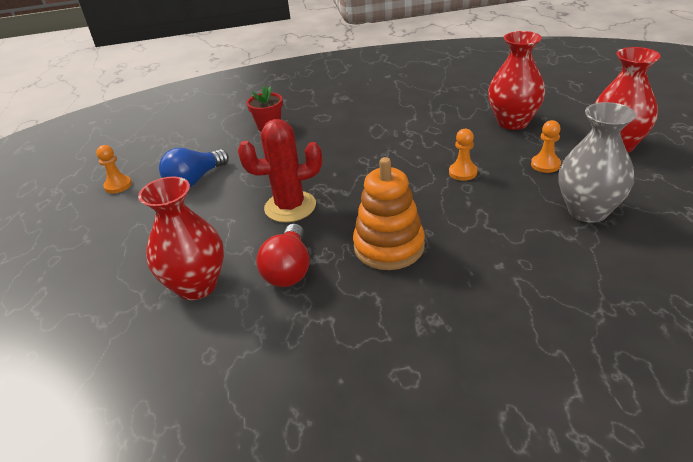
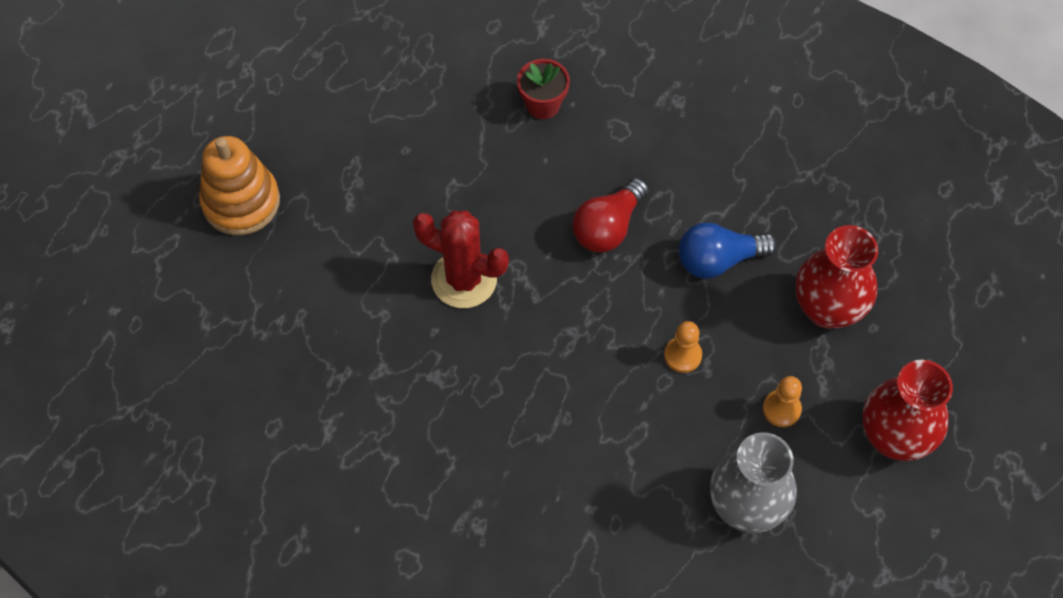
camera: 30 degrees right, 25 degrees up
orange pawn [96,145,132,193] -> none
red vase [138,177,224,300] -> none
blue light bulb [159,148,229,187] -> blue light bulb moved to [679,222,777,279]
red light bulb [256,224,310,287] -> red light bulb moved to [573,178,649,252]
orange stacking toy [353,157,425,270] -> orange stacking toy moved to [199,136,280,235]

